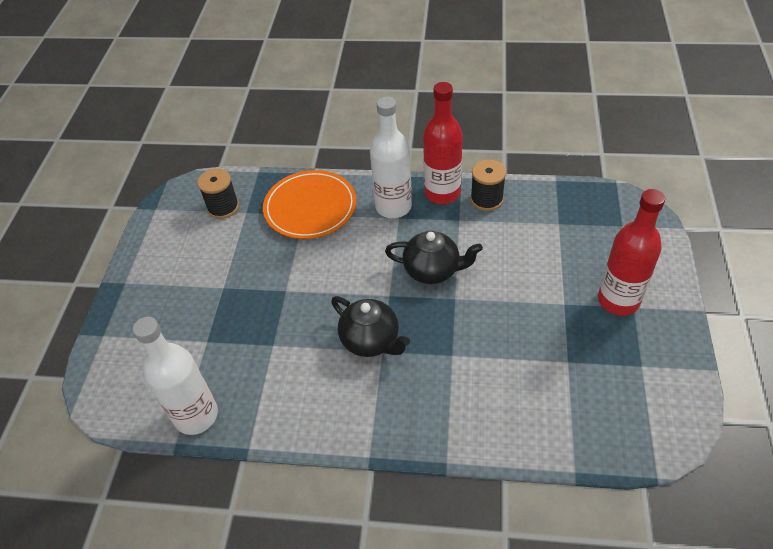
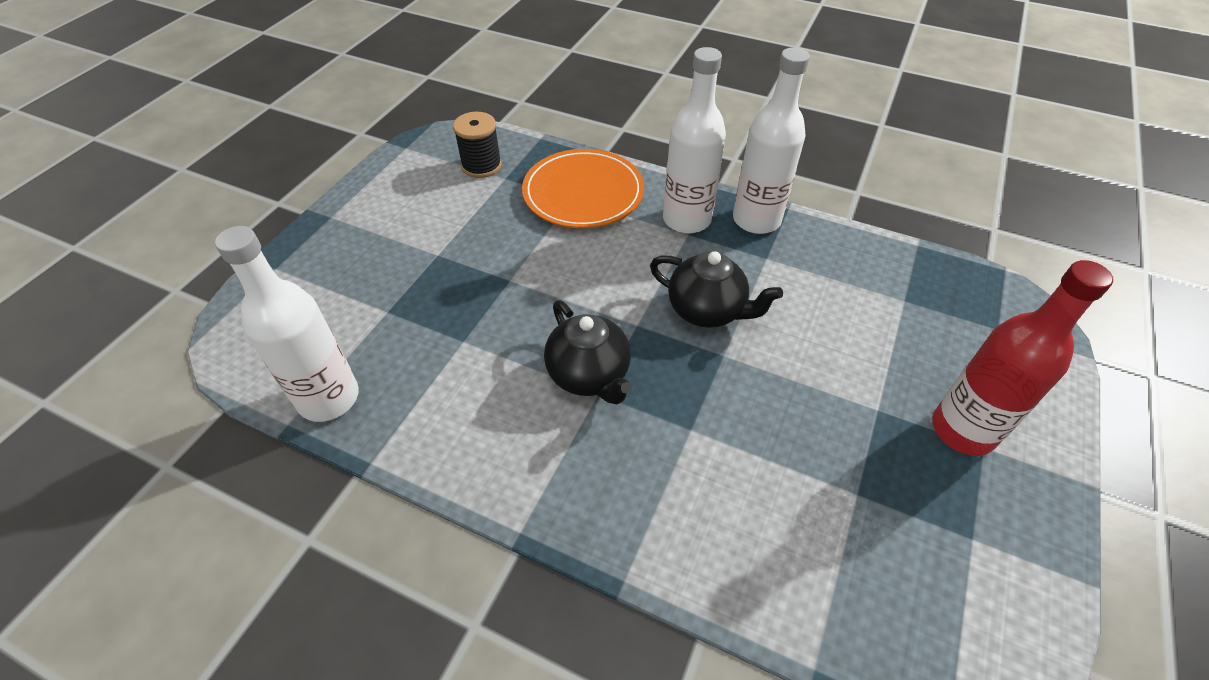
camera: 15 degrees right, 0 degrees up
red bottle [423,82,463,204] -> white bottle [733,47,810,234]
black spool [470,159,506,211] -> none

